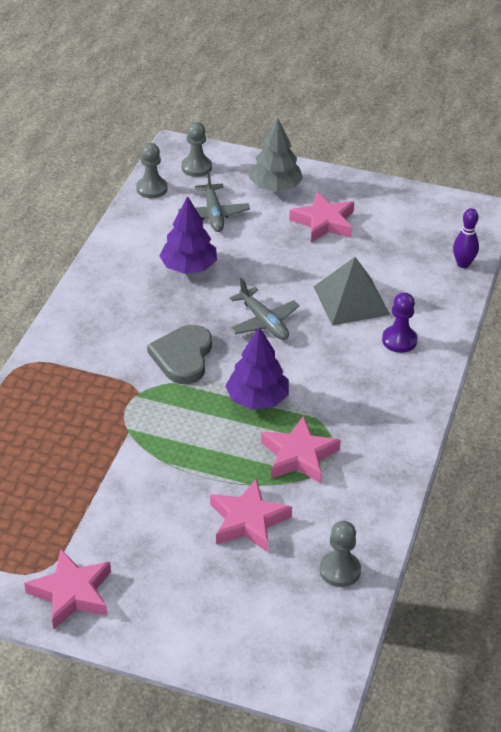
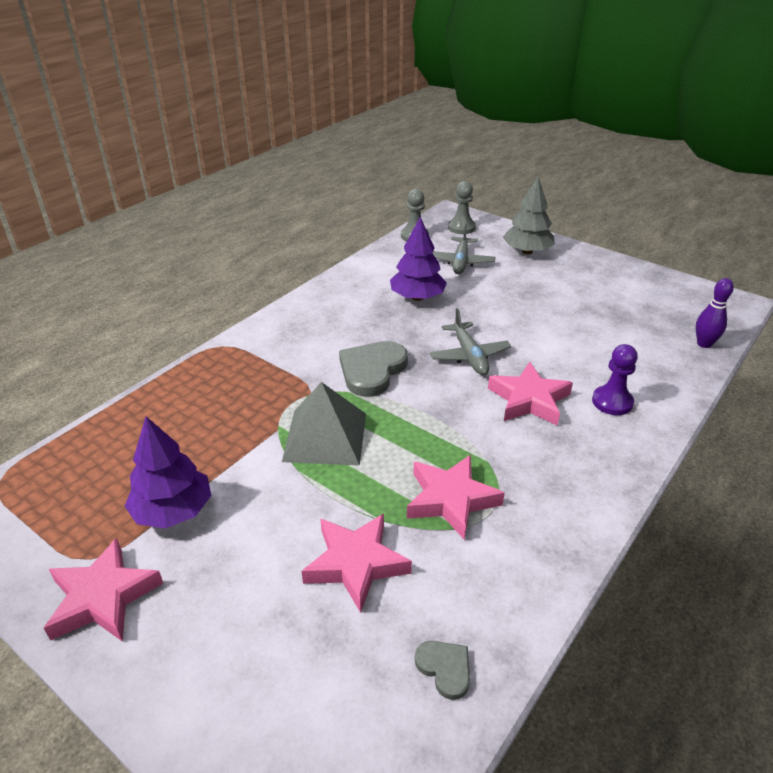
camera: 20 degrees right, 5 degrees down
purple tree [225,327,289,410] -> purple tree moved to [125,416,211,529]
pink star [289,192,354,242] -> pink star moved to [488,362,573,426]
grey pyramid [313,257,390,326] -> grey pyramid moved to [282,382,366,465]
grey pawn [320,521,361,587] -> grey heart [415,641,470,700]

